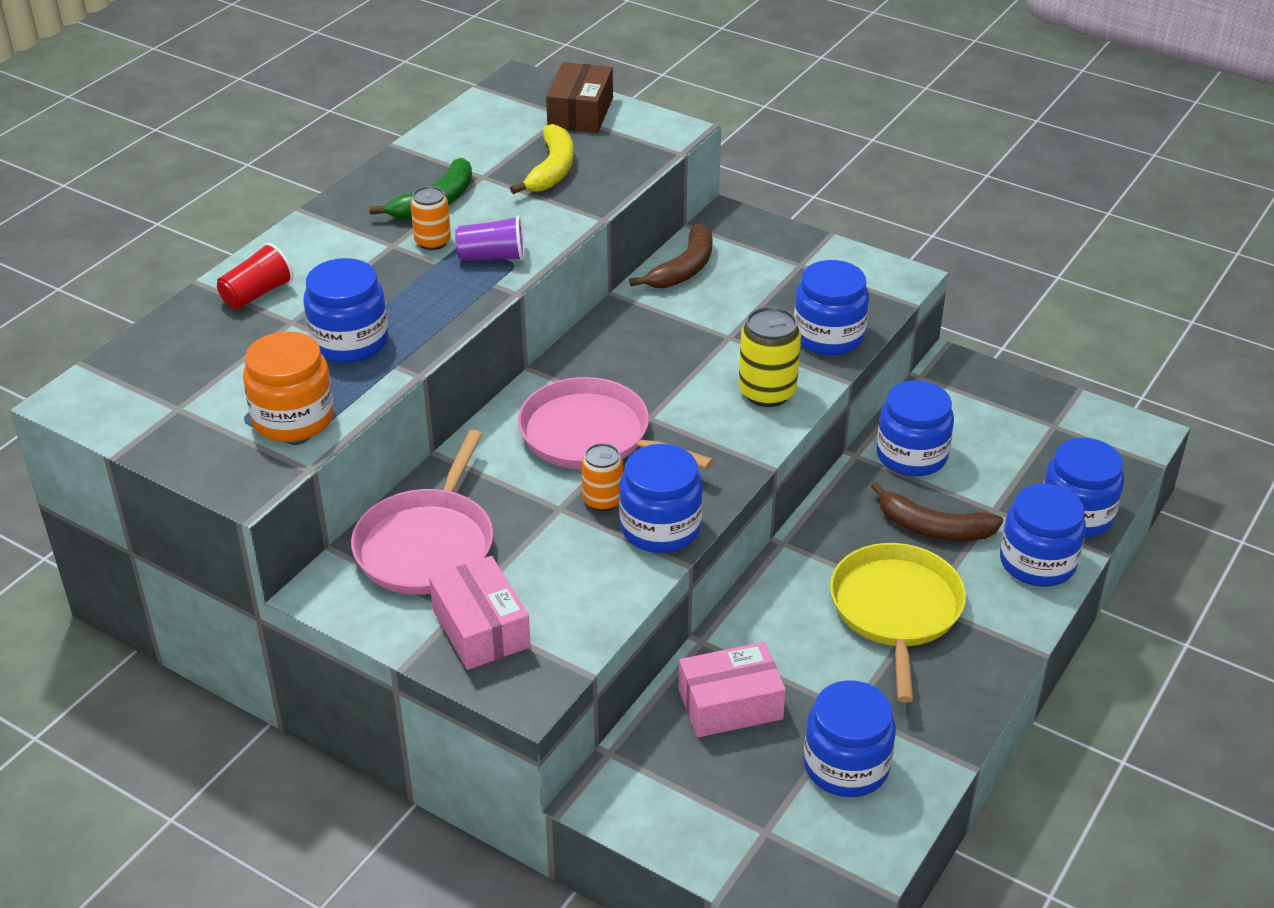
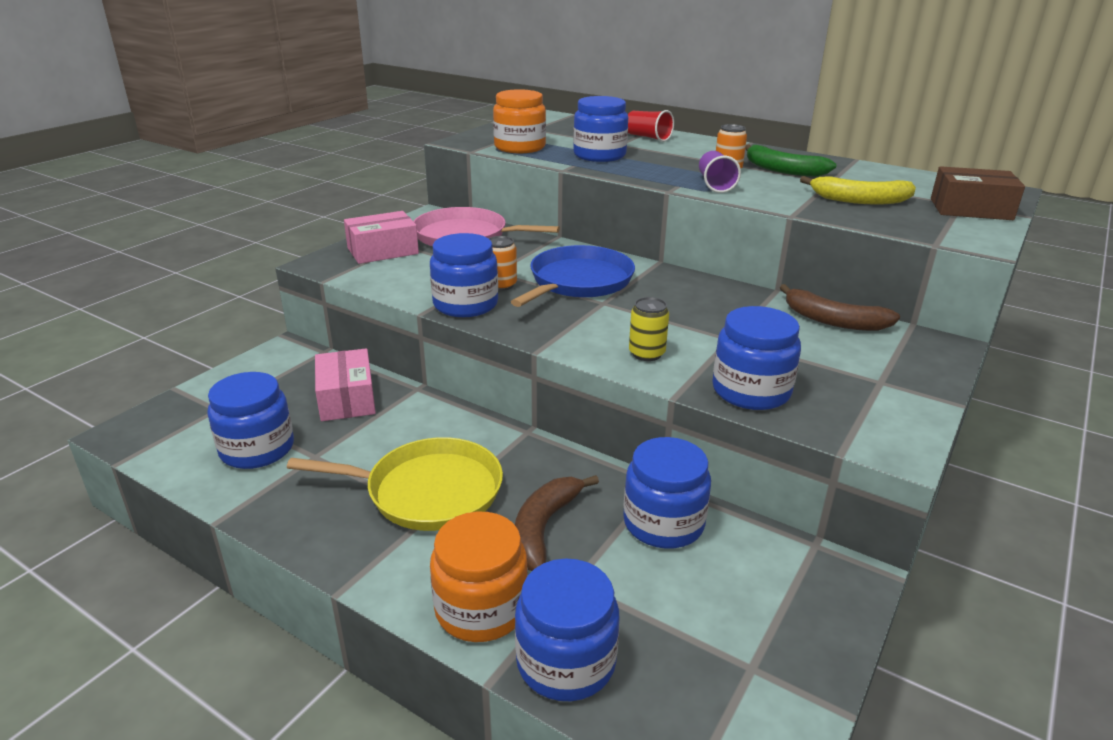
camera: 90 degrees right, 10 degrees down
pink pan [518,377,713,469] -> blue pan [511,245,635,307]
yellow can [739,307,801,407] -> yellow can [629,297,669,361], size x0.65
blue jar [1000,484,1086,587] -> orange jar [430,512,528,642]

